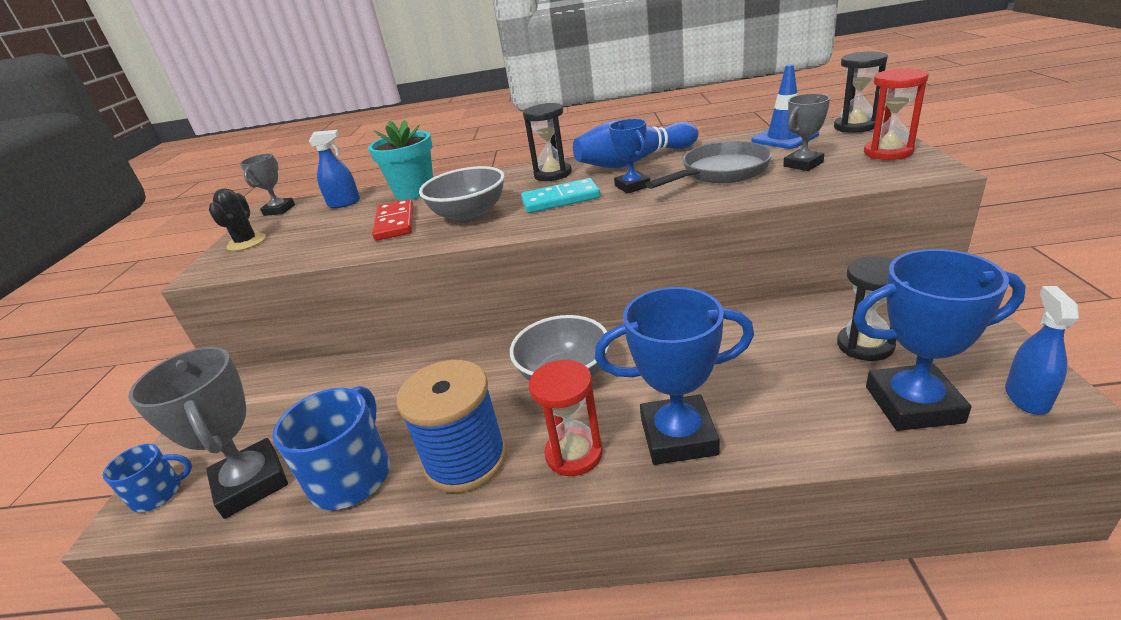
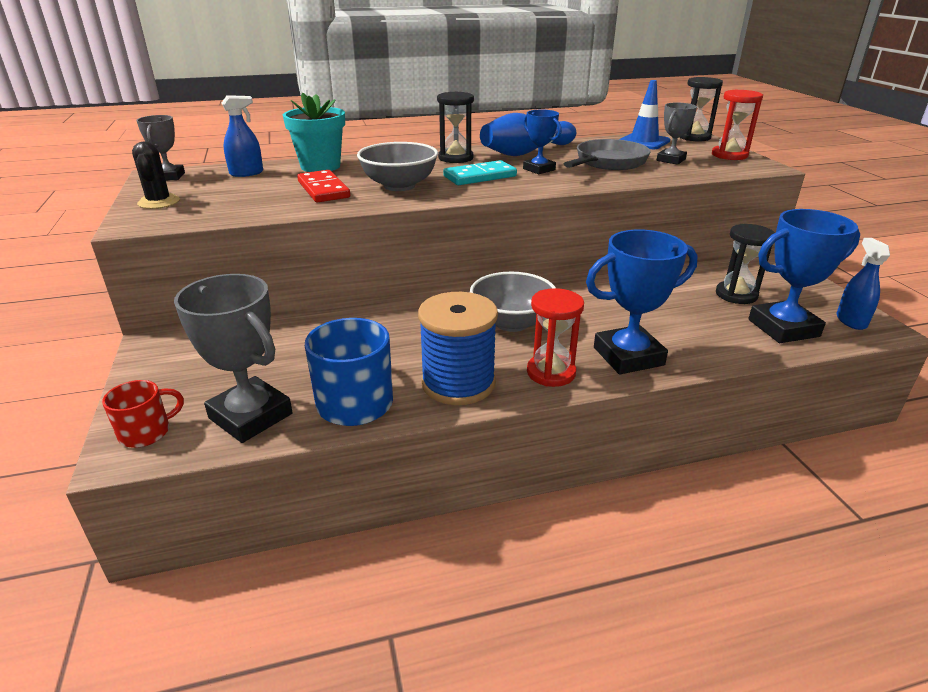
camera: 20 degrees left, 0 degrees up
blue mug [103,444,192,512] -> red mug [102,380,184,448]

